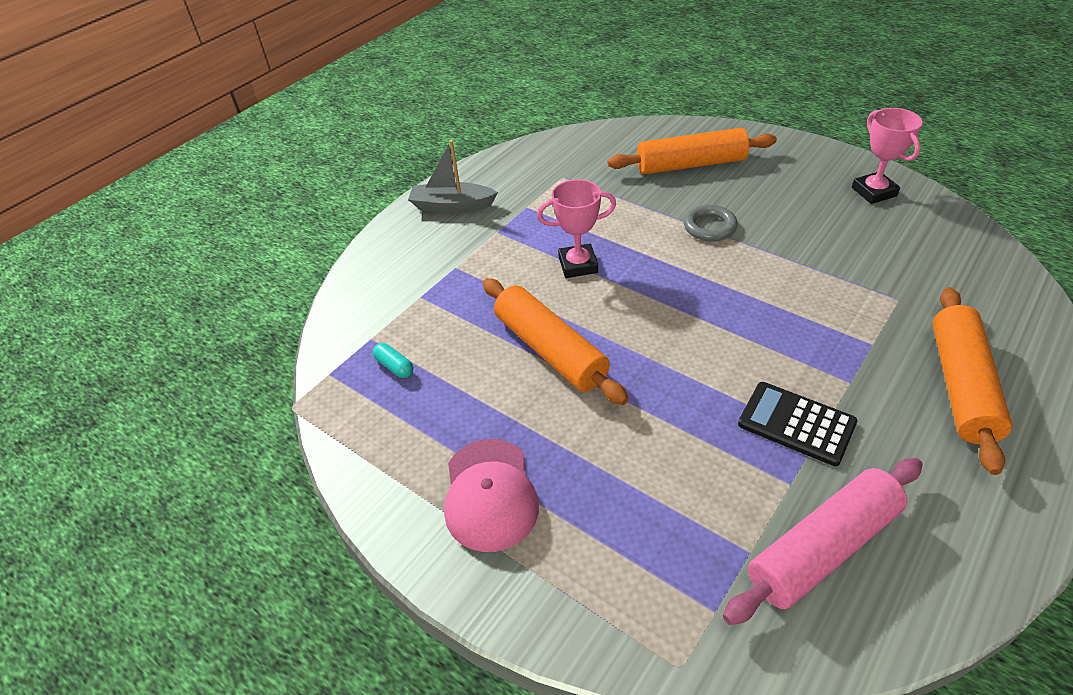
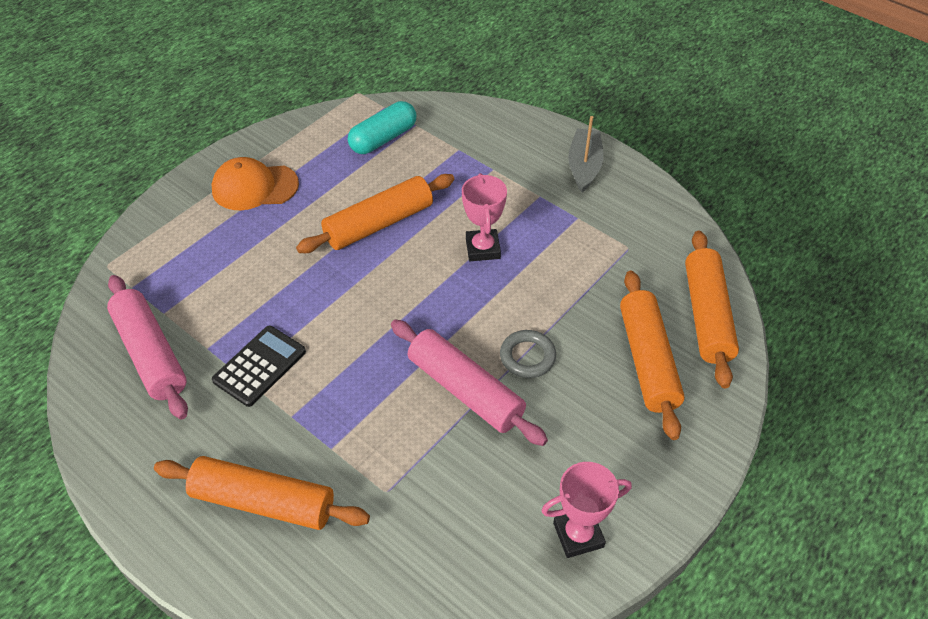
camera: 90 degrees right, 5 degrees up
turquoise capsule [373,343,413,378] -> turquoise capsule [348,101,417,154], size x2.03
pink cap [444,439,539,552] -> orange cap [212,157,299,210]
none -> pink rolling pin [391,319,548,446]
none -> orange rolling pin [685,231,739,388]

